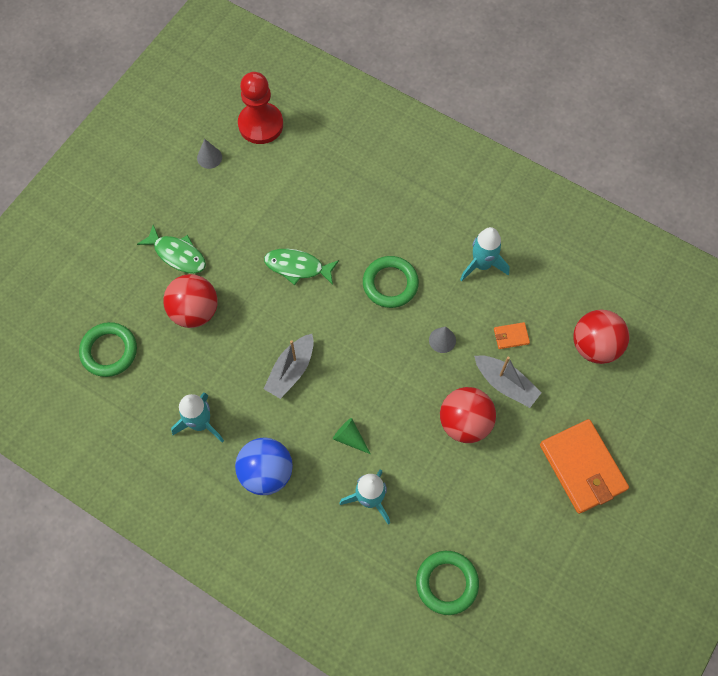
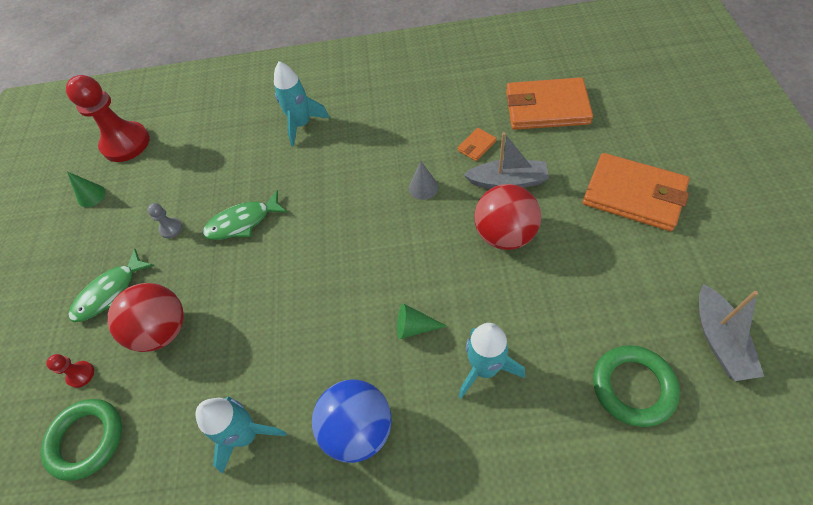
camera: 30 degrees left, 10 degrees down
green fish [137,225,206,273] -> green fish turned 135 degrees clockwise [68,249,154,322]
grey cone [197,139,222,169] -> green cone [67,172,106,207]
grey boat [264,334,314,399] -> grey boat moved to [699,284,764,381]
green ring [363,256,419,308] -> none
turquoise rocket [460,227,510,281] -> turquoise rocket moved to [274,61,330,147]
red ball [573,309,629,364] -> orange wallet [506,77,593,130]
none -> red pawn [46,354,94,388]
none -> grey pawn [147,203,182,238]

